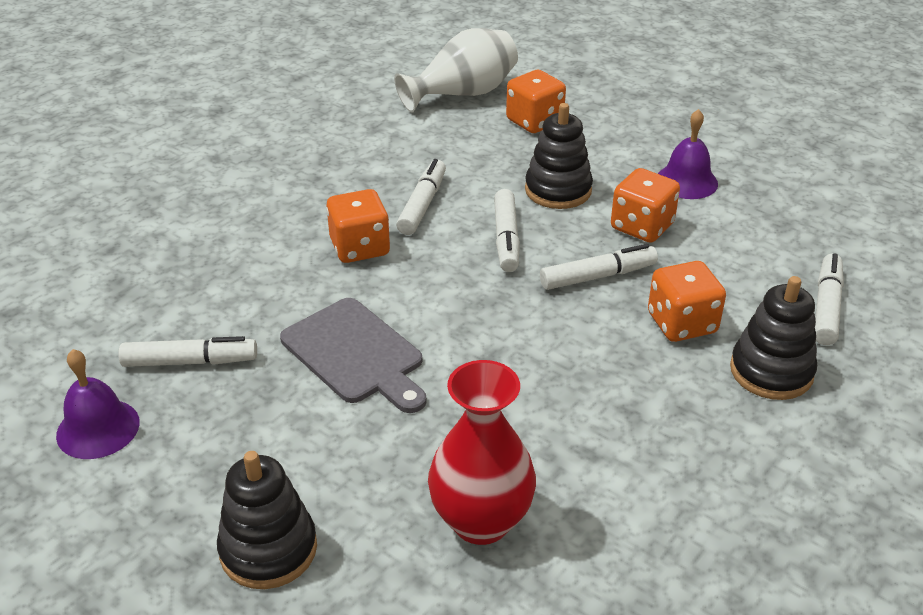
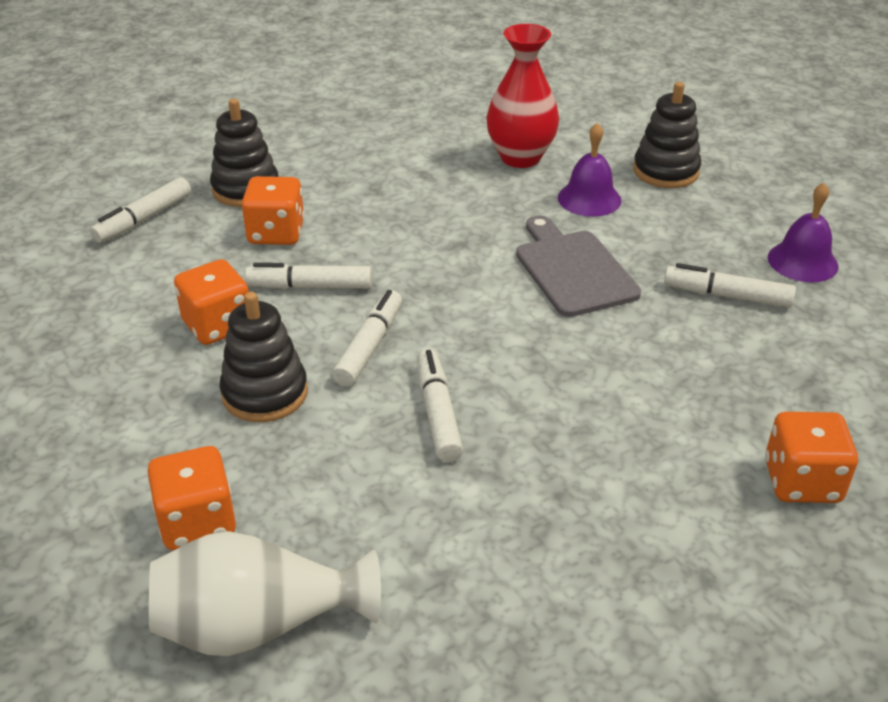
camera: 160 degrees left, 0 degrees up
orange dice [326,189,390,263] -> orange dice moved to [765,412,858,503]
white marker [396,159,446,235] -> white marker turned 135 degrees clockwise [417,349,463,462]
purple bell [658,109,718,199] -> purple bell moved to [558,123,621,217]

